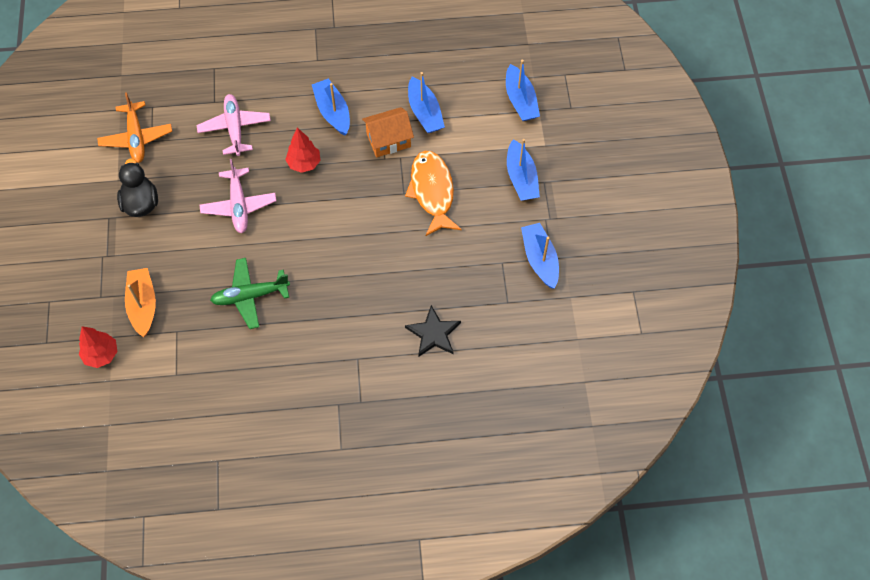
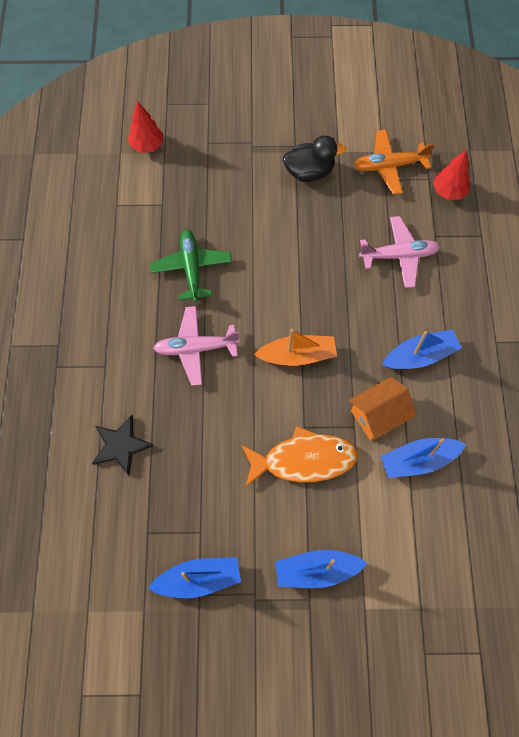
camera: 95 degrees right, 5 degrees up
orange boat [125,268,156,337] -> orange boat moved to [254,329,337,366]
pink plane [199,159,276,233] -> pink plane moved to [153,306,240,386]
red tree [285,127,321,173] -> red tree moved to [433,150,470,200]
orange house [362,107,414,157] -> orange house turned 75 degrees clockwise [349,377,417,441]
blue boat [506,60,540,121] -> none

